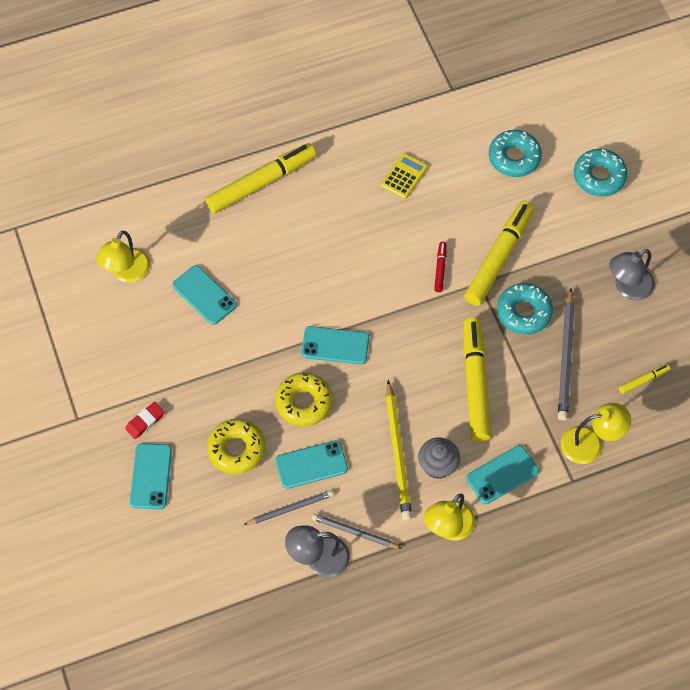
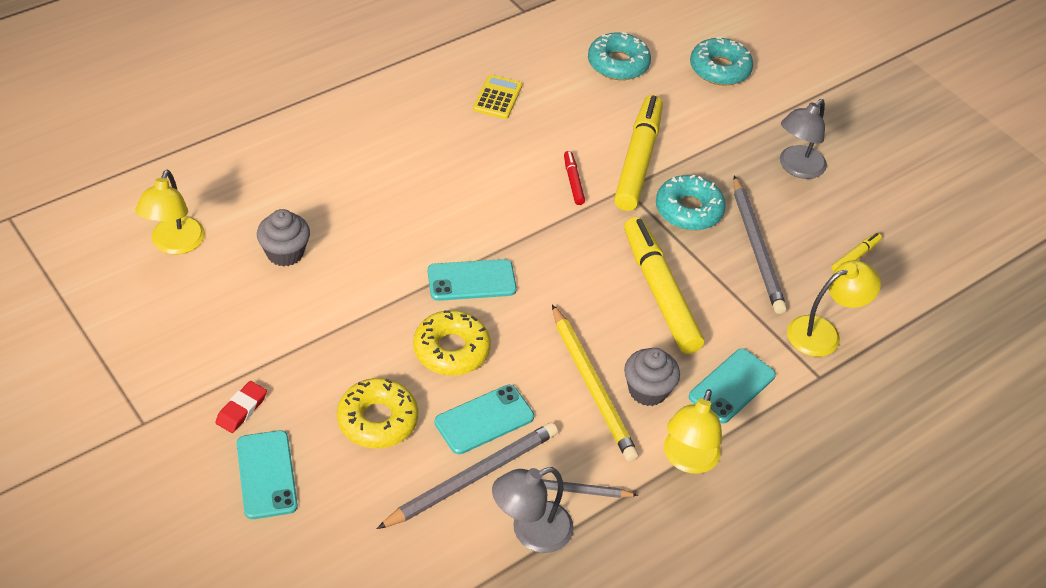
camera: 20 degrees left, 15 degrees down
turquoise phone [173,265,237,325] -> grey cupcake [257,209,310,266]
yellow marker [205,143,316,213] -> none
grey pencil [243,490,333,525] -> grey pencil [377,423,558,529], size x1.62

